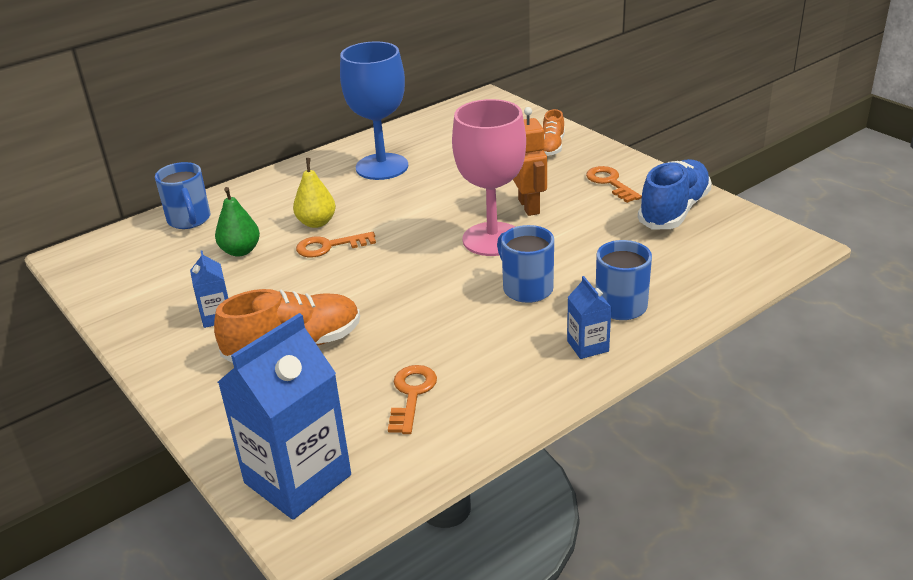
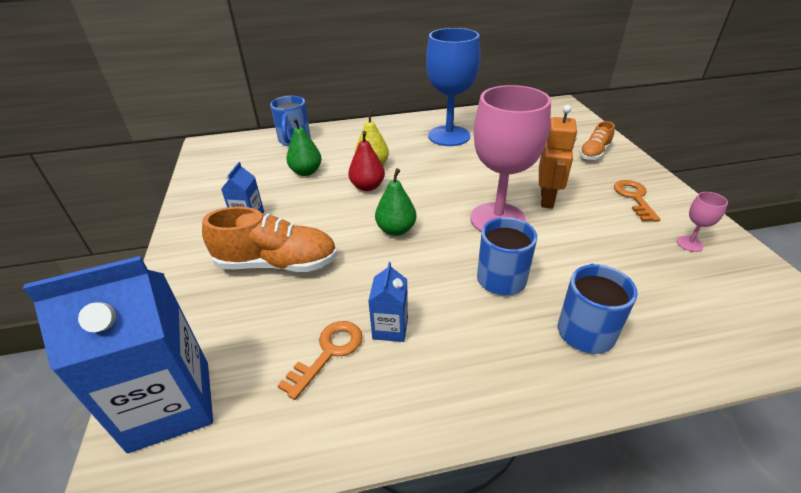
camera: 25 degrees right, 5 degrees up
orange key [296,232,376,257] -> red pear [348,131,385,191]
blue carton [567,276,612,359] -> blue carton moved to [368,262,408,342]
blue shoe [638,159,712,229] -> pink goblet [677,192,728,252]
none -> green pear [375,168,416,236]

